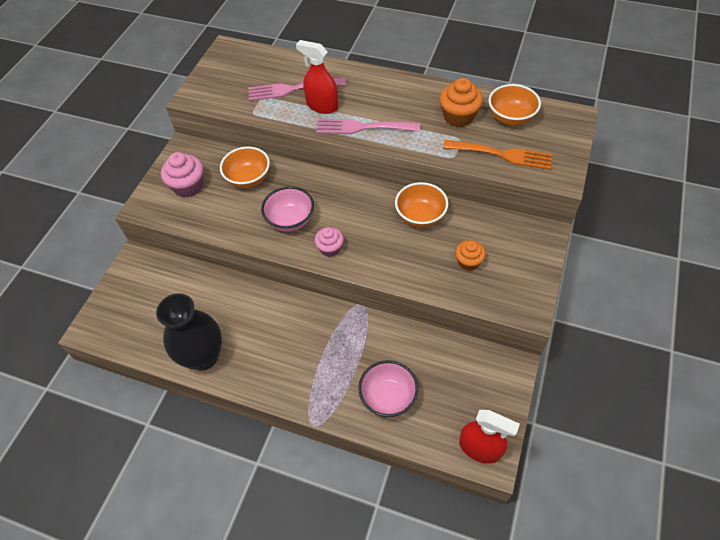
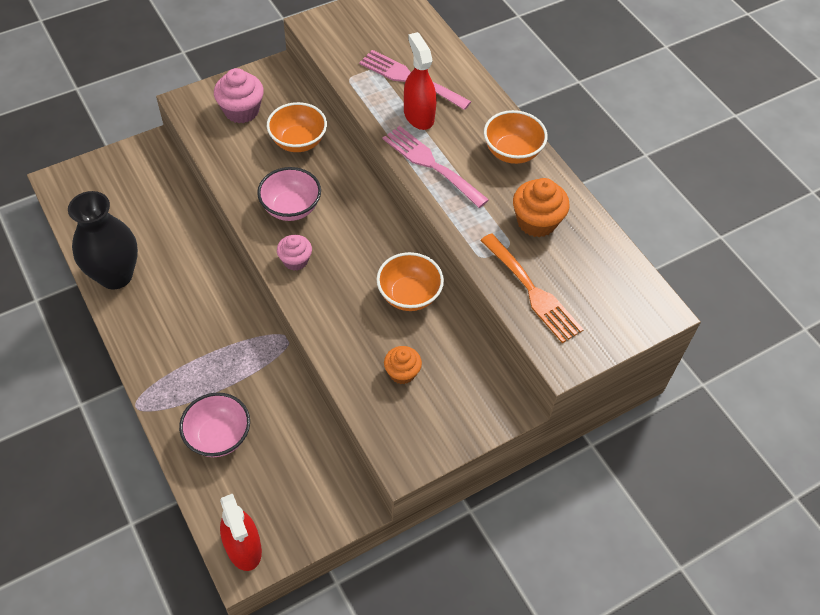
camera: 35 degrees right, 0 degrees up
orange bowl [488,84,541,126] -> orange bowl moved to [484,110,548,164]

